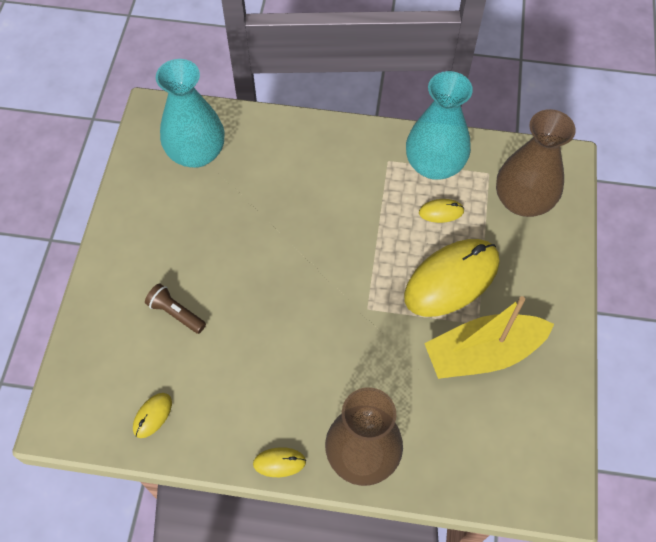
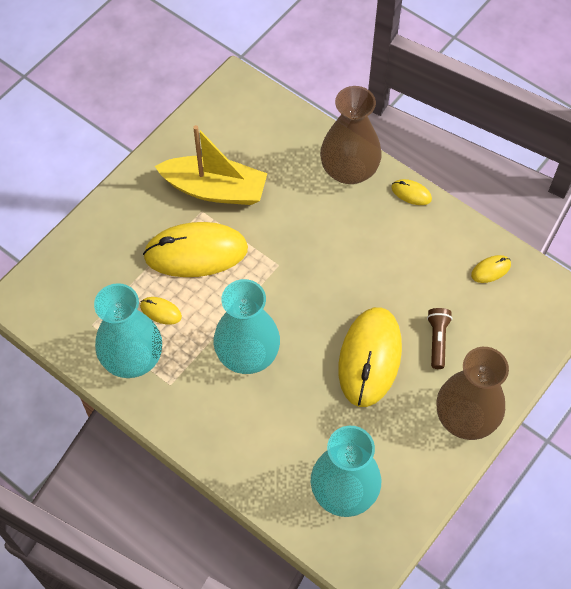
camera: 150 degrees left, 0 degrees up
brown flashlight [145,283,206,334] -> brown flashlight turned 150 degrees counterclockwise [427,308,452,369]
brown vase [496,109,576,217] -> brown vase moved to [436,347,509,440]
none -> turquoise vase [213,279,280,374]
none -> yellow mouse [338,307,402,407]

